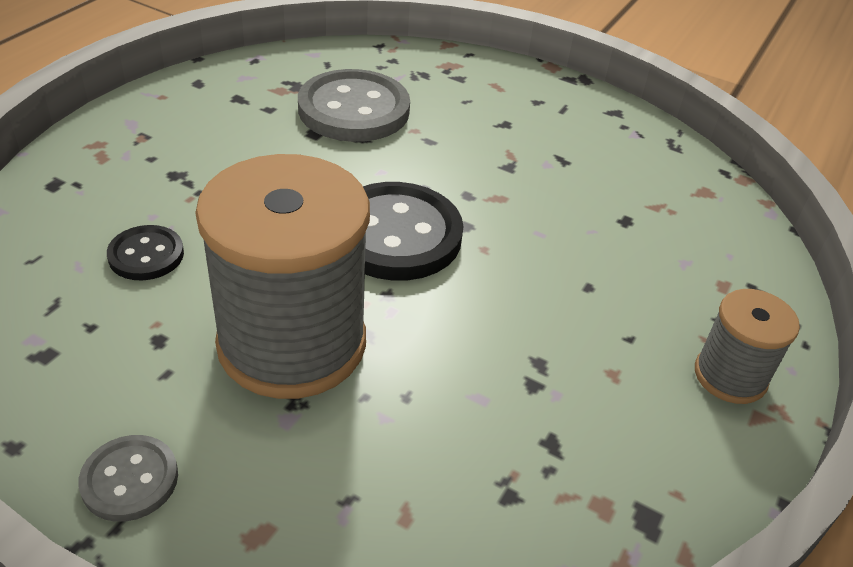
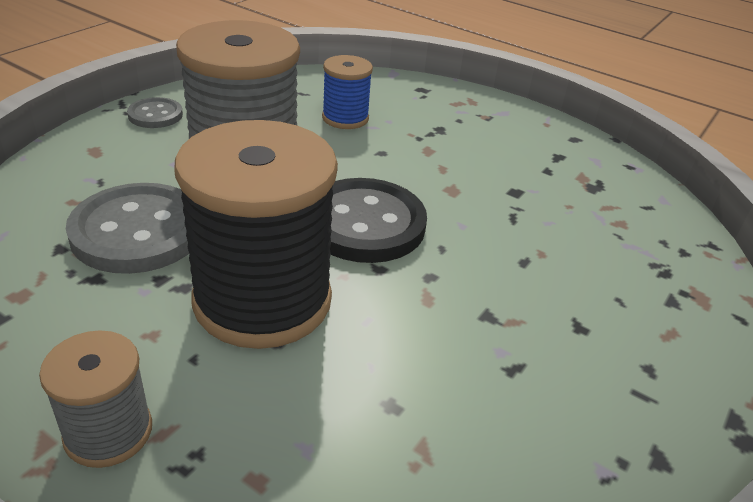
camera: 95 degrees right, 5 degrees down
black button [107,225,184,280] -> blue spool [322,55,373,129]
grey button [298,69,410,142] -> grey button moved to [66,183,189,274]
none -> black spool [174,120,338,349]

